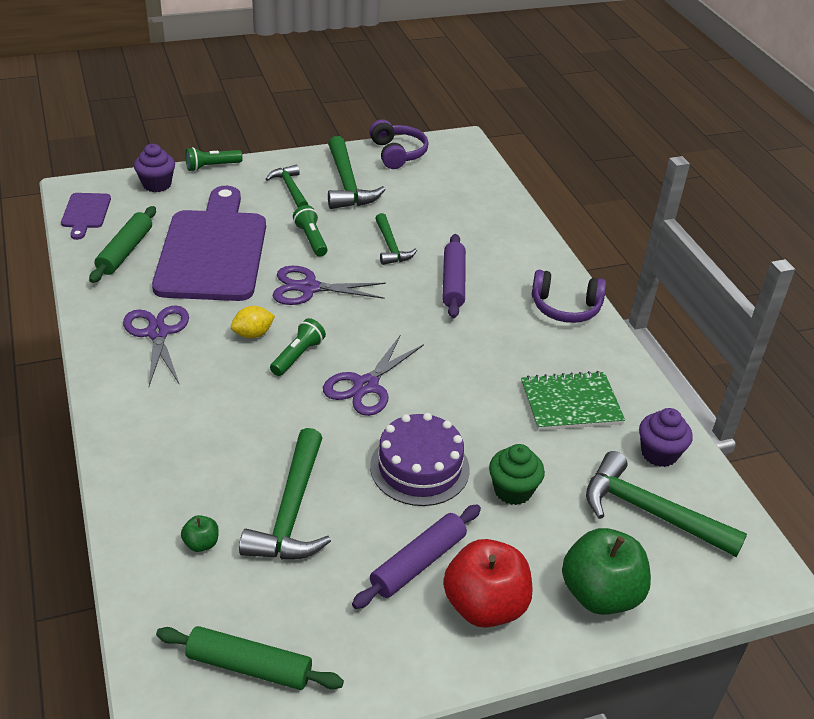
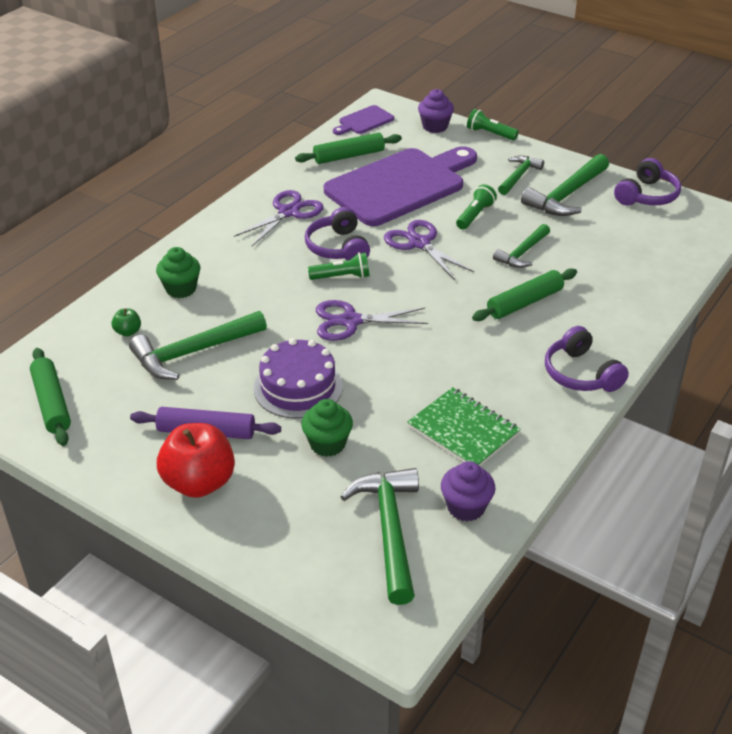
camera: 55 degrees right, 0 degrees up
yellow lemon [231,306,275,338] -> purple headphones [305,207,370,261]
purple rolling pin [442,234,466,318] -> green rolling pin [472,268,577,321]
green apple [562,528,651,615] -> none
none -> green cupcake [156,247,200,298]

